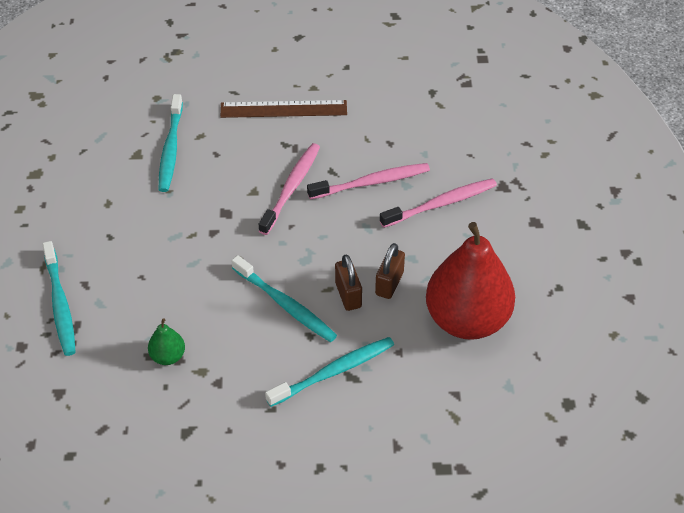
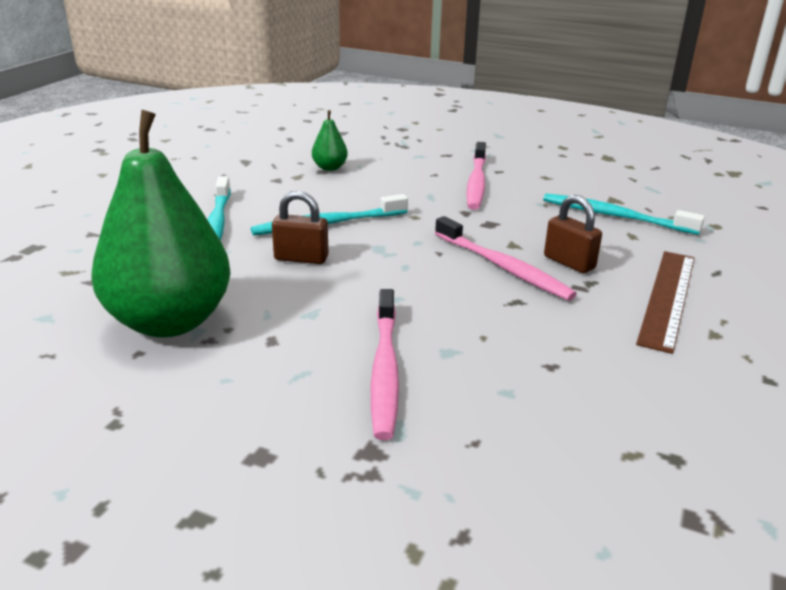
camera: 115 degrees right, 20 degrees down
turquoise toothbrush [42,241,76,356] -> none
pink toothbrush [307,163,430,199] -> pink toothbrush moved to [467,142,486,210]
brown padlock [375,243,405,299] -> brown padlock moved to [544,195,602,273]
red pear [426,222,515,340] -> green pear [91,110,231,338]

